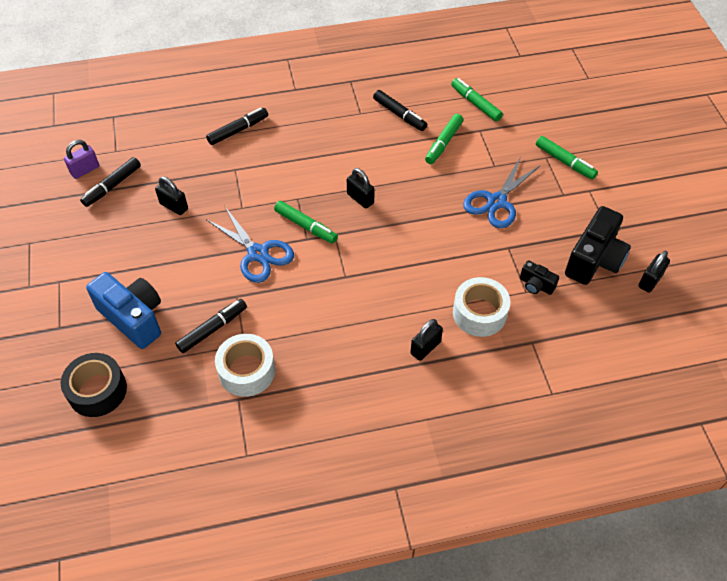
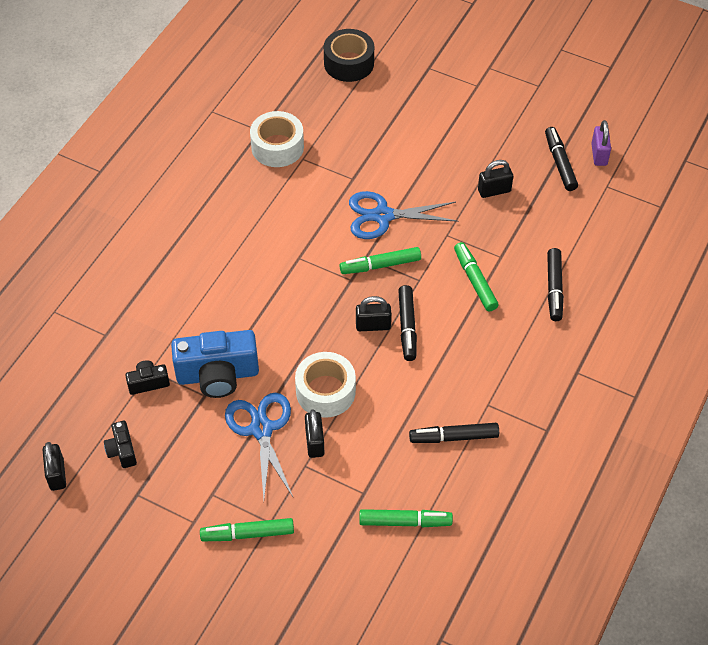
camera: 130 degrees right, 0 degrees up
blue camera [86,272,161,349] -> blue camera moved to [171,330,259,398]
black marker [175,299,247,353] -> black marker moved to [398,285,417,361]
black padlock [410,319,443,361] -> black padlock moved to [305,409,324,458]
green marker [425,114,463,164] -> green marker moved to [454,242,499,311]
white tape [453,277,510,337] -> white tape moved to [295,352,356,418]
black camera [565,206,631,285] -> black camera [104,421,137,468], size x0.49

